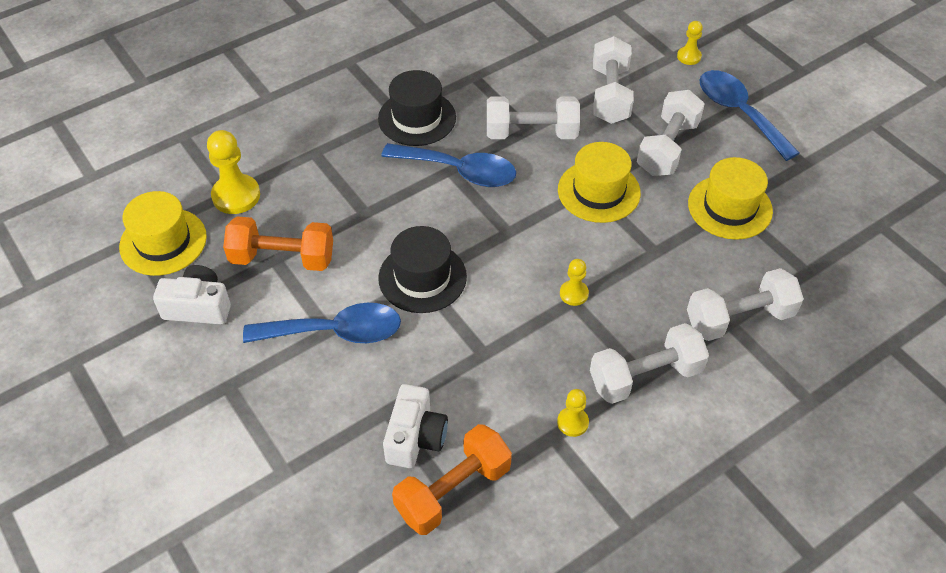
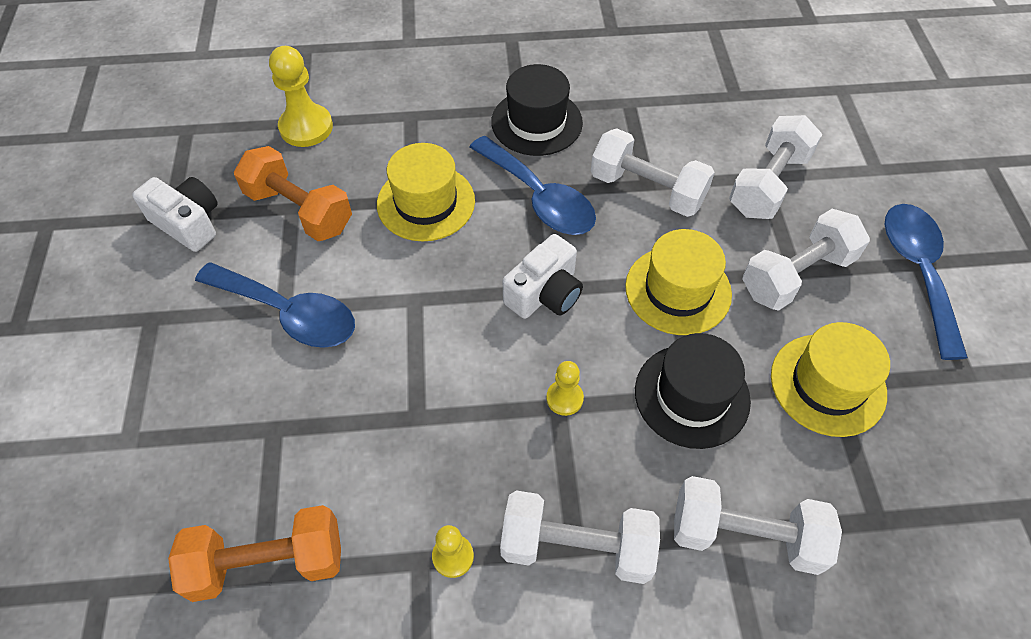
camera: 30 degrees right, 5 degrees up
yellow hat [119,191,207,276] -> yellow hat moved to [377,143,475,242]
black hat [378,226,467,313] -> black hat moved to [635,333,751,449]
white camera [383,384,448,468] -> white camera moved to [503,234,583,319]
yellow pawn [677,21,703,65] -> none

